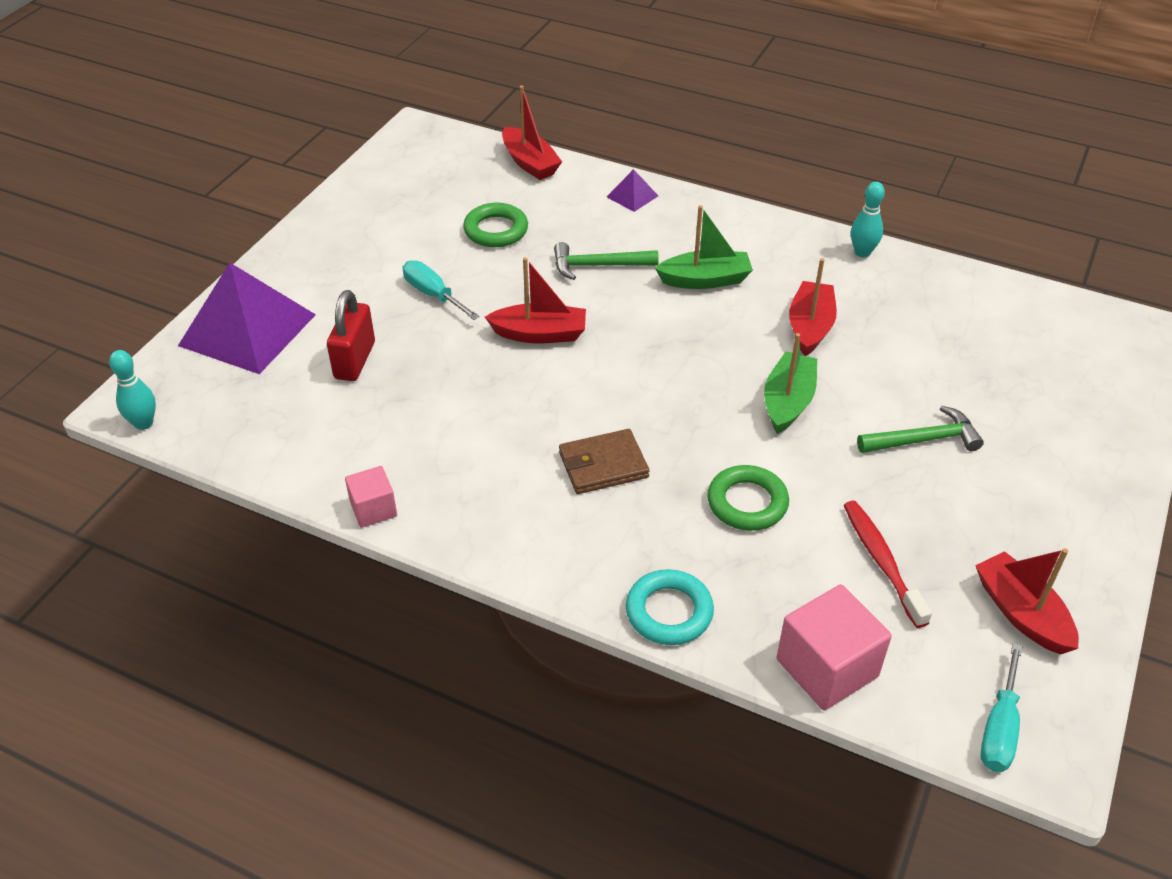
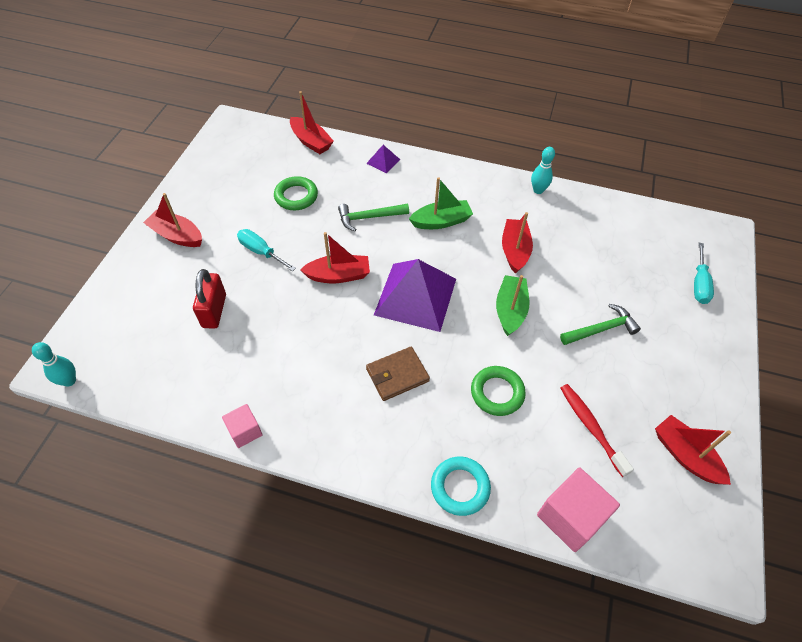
camera: 10 degrees left, 10 degrees up
purple pyramid [178,263,316,374] -> purple pyramid moved to [374,259,456,332]
turquoise screwdriver [980,643,1023,772] -> turquoise screwdriver moved to [694,243,714,304]
none -> red boat [143,193,202,247]

